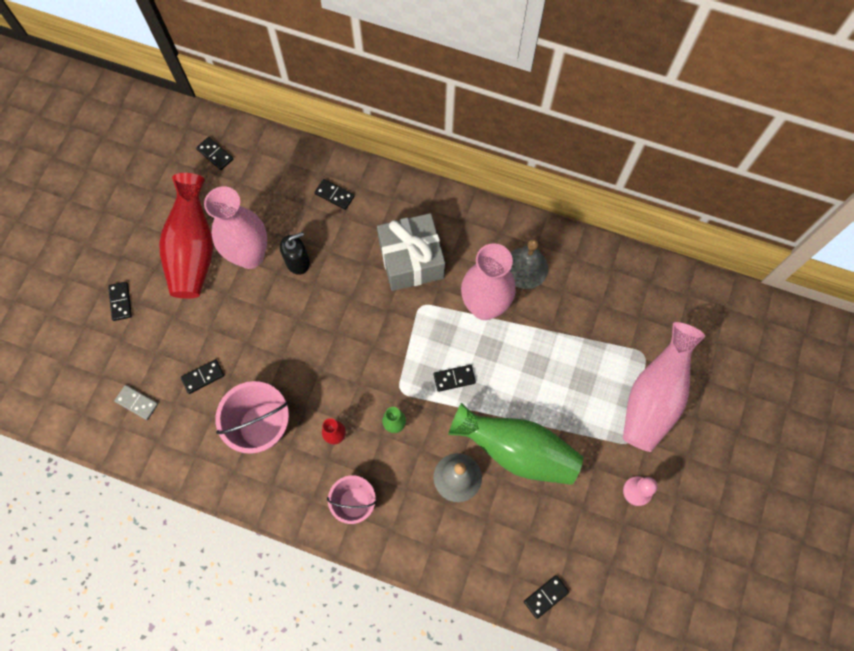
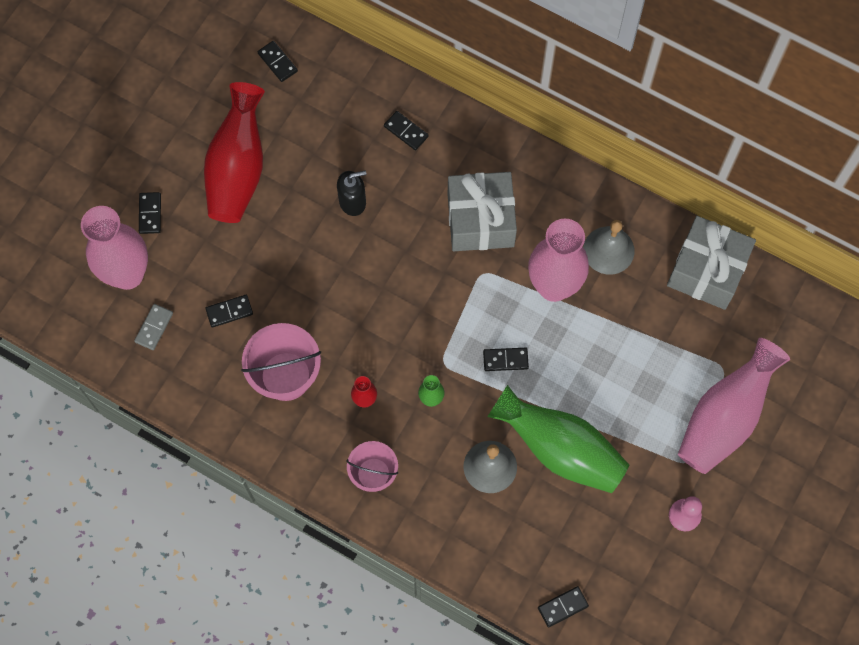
camera: 10 degrees right, 0 degrees up
grey domino [114,385,158,420] -> grey domino turned 75 degrees clockwise [134,304,173,350]
pink vase [204,186,267,269] -> pink vase moved to [81,206,148,290]
none -> grey gift [667,216,756,310]

